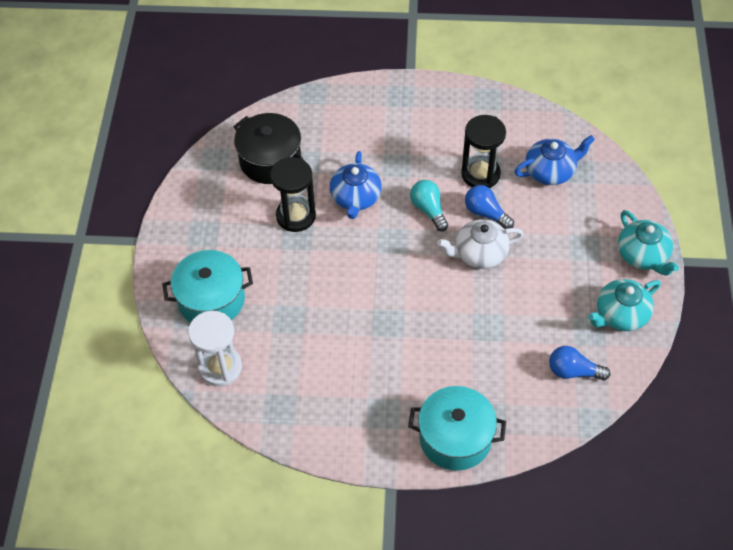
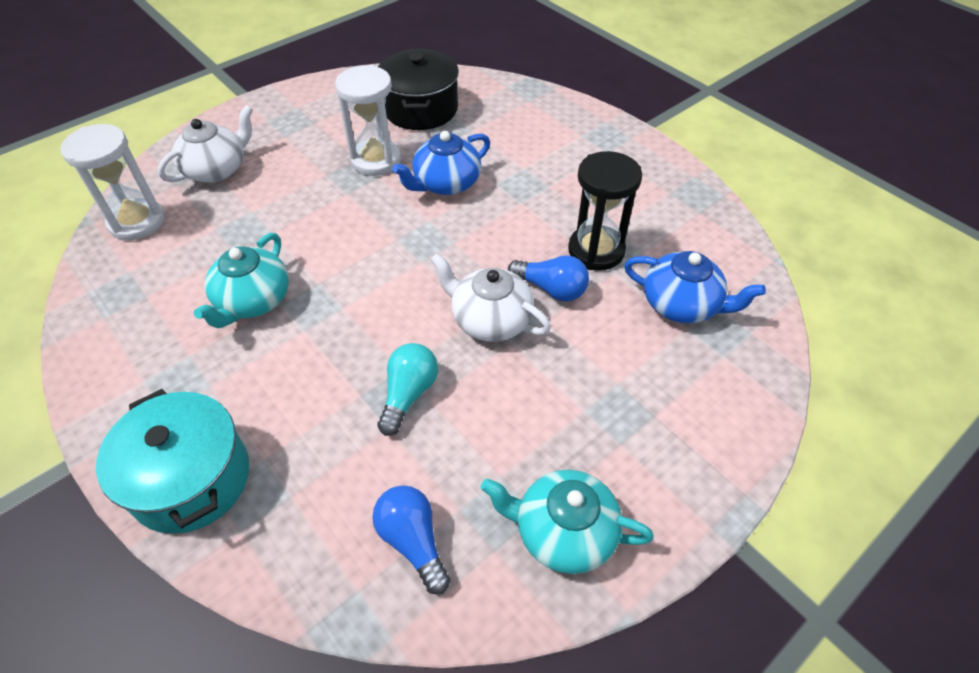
camera: 45 degrees right, 5 degrees down
turquoise pot [162,250,253,323] -> white teapot [157,105,253,183]
black hourglass [270,157,316,232] -> white hourglass [335,65,401,176]
turquoise light bulb [410,180,448,231] -> turquoise light bulb moved to [377,343,438,436]
blue light bulb [465,185,514,229] -> blue light bulb turned 120 degrees clockwise [508,255,589,302]
turquoise teapot [618,210,679,276] -> turquoise teapot moved to [193,233,289,328]

